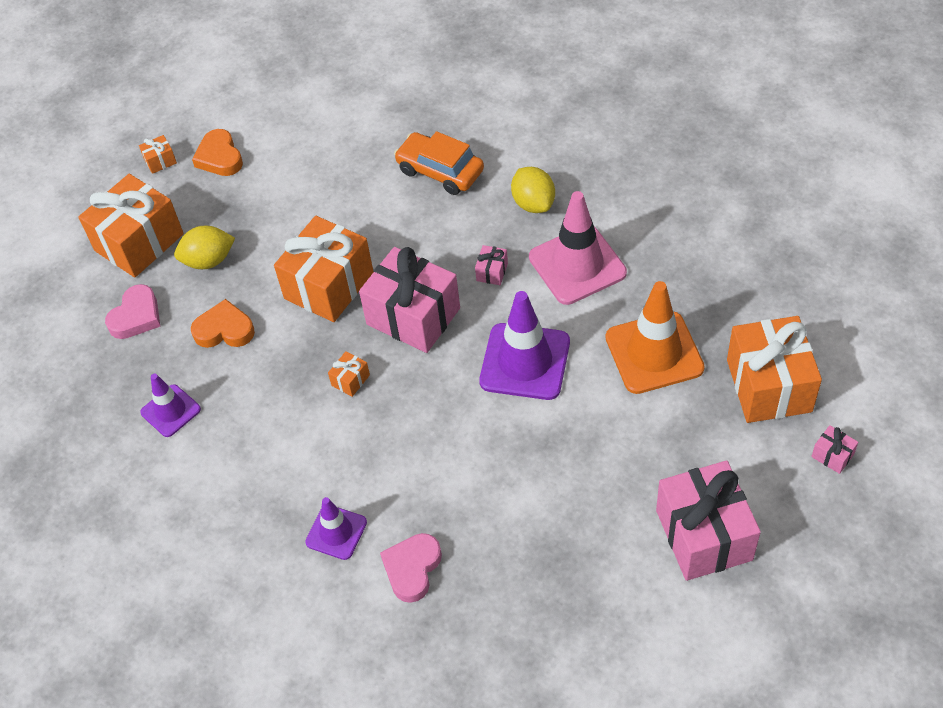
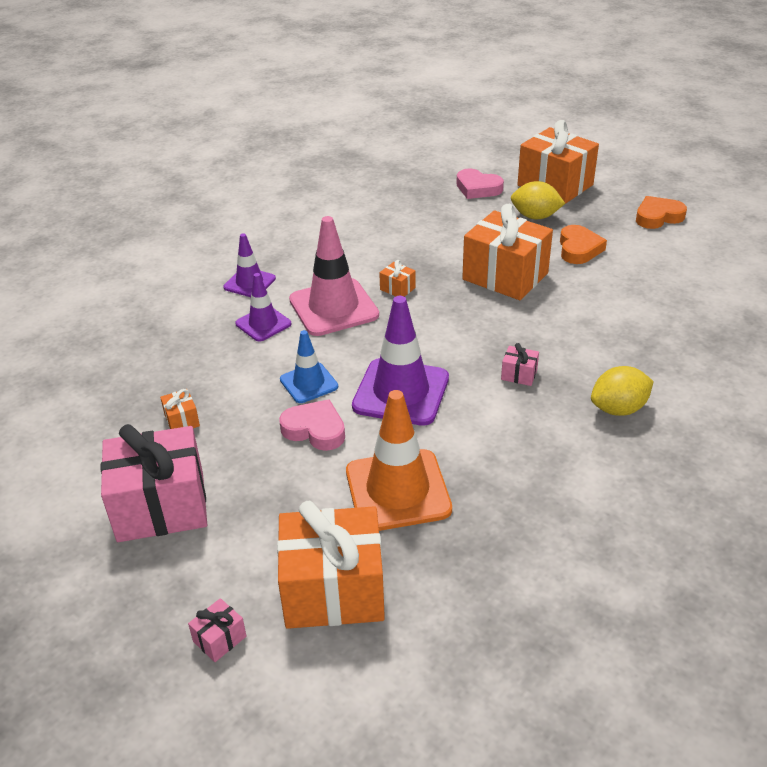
camera: 90 degrees right, 15 degrees down
orange gift [139,135,177,174] -> orange gift moved to [160,389,200,429]
purple traffic cone [140,374,201,437] -> purple traffic cone moved to [235,273,292,342]
yellow lemon [174,226,235,269] -> yellow lemon turned 60 degrees counterclockwise [511,181,565,219]
orange heart [191,299,255,348] -> orange heart moved to [560,225,607,264]
pink gift [359,247,460,353] -> none
pink heart [380,533,442,603] -> pink heart moved to [279,399,345,451]
orange car [394,131,484,195] -> none
pink traffic cone [529,191,627,305] -> pink traffic cone moved to [289,216,379,336]
none -> blue traffic cone [280,330,338,403]

